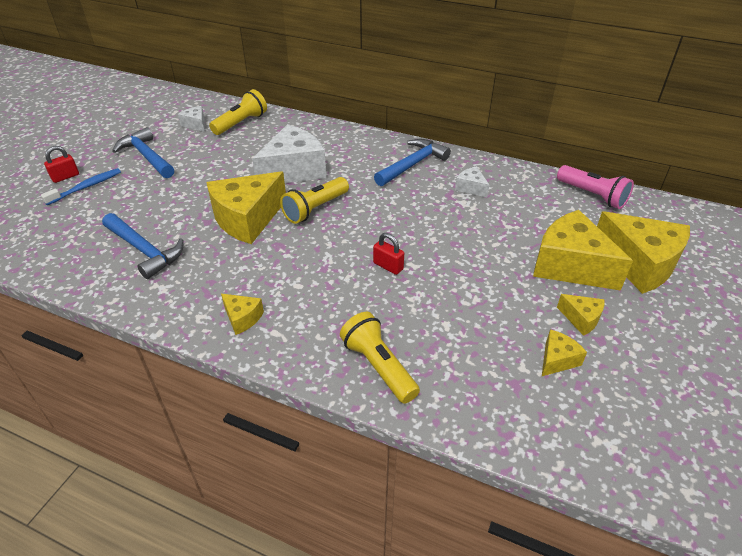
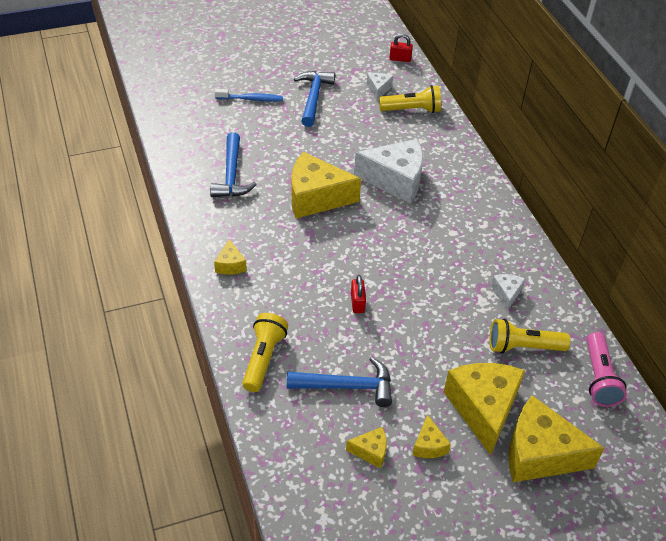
camera: 45 degrees right, 5 degrees up
red padlock [44,146,79,183] -> red padlock moved to [390,34,413,62]
yellow flashlight [280,177,349,224] -> yellow flashlight moved to [489,318,571,353]
blue hammer [374,139,451,186] -> blue hammer moved to [287,357,392,407]
yellow cheese [597,211,690,294] -> yellow cheese turned 105 degrees clockwise [508,395,605,482]

